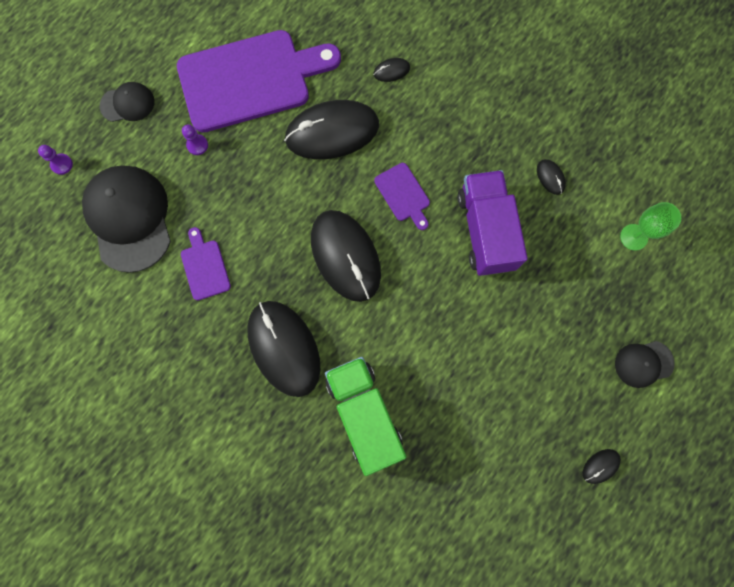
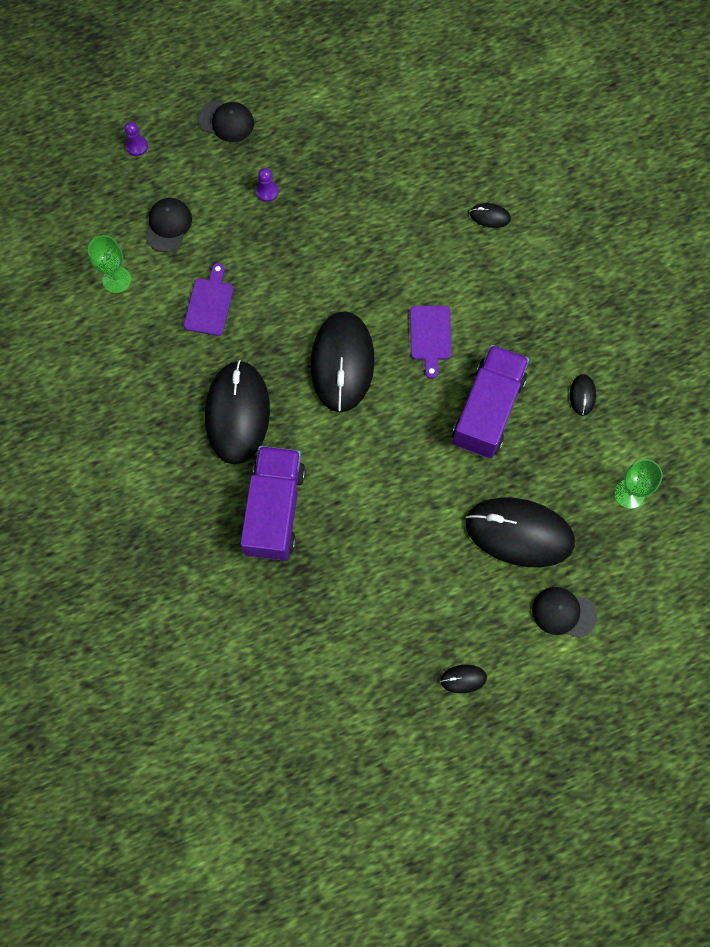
camera: 30 degrees right, 5 degrees down
black cap [82,166,171,273] -> black cap [145,198,192,252], size x0.51
purple cutting board [177,30,341,133] -> none
black mouse [284,100,379,159] -> black mouse moved to [465,497,575,567]
green truck [325,357,406,476] -> purple truck [240,446,305,560]
none -> green goblet [88,235,131,293]

